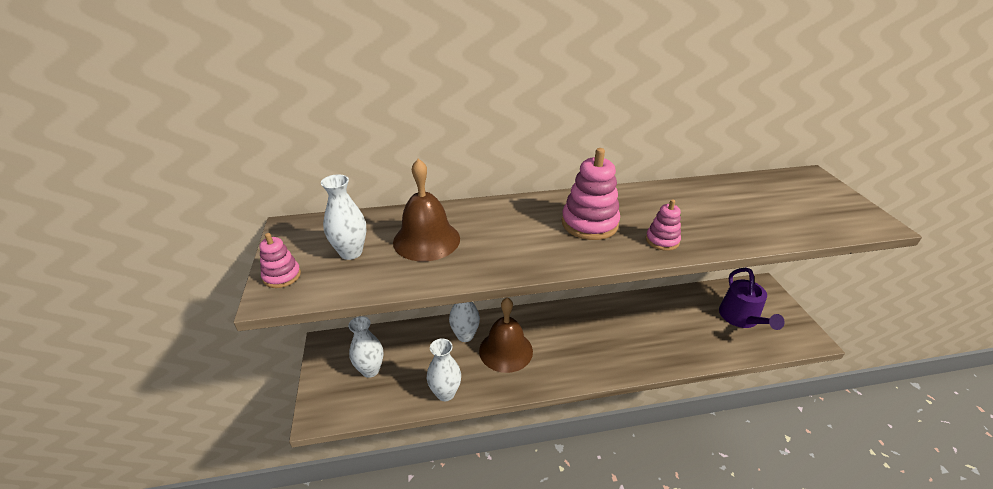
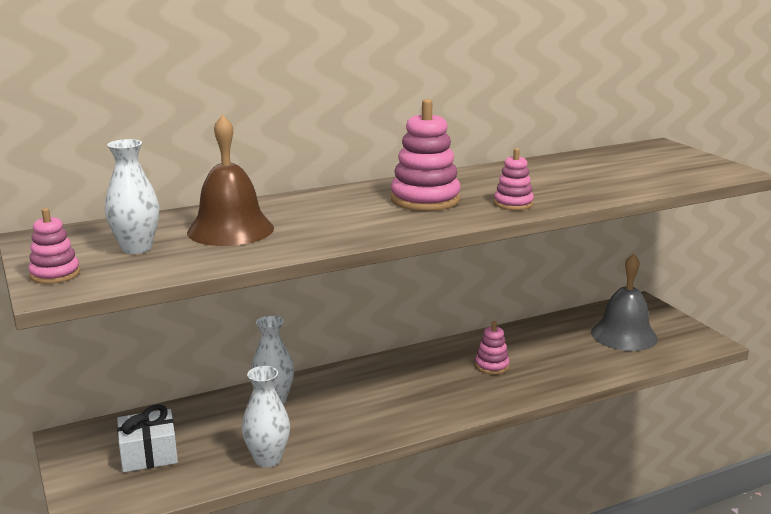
camera: 15 degrees left, 15 degrees down
white vase [348,316,383,378] -> white gift [117,404,178,472]
brown bell [479,298,533,373] -> none
purple watering can [719,268,785,330] -> grey bell [591,253,658,351]
none -> pink stacking toy [475,321,510,374]

